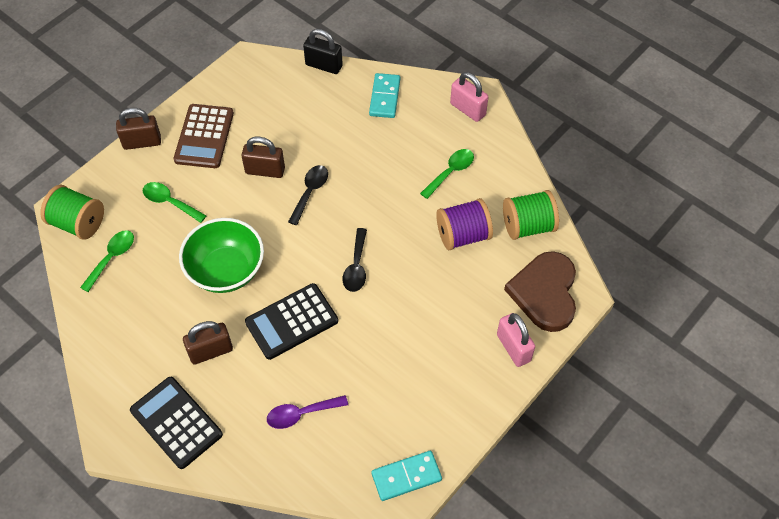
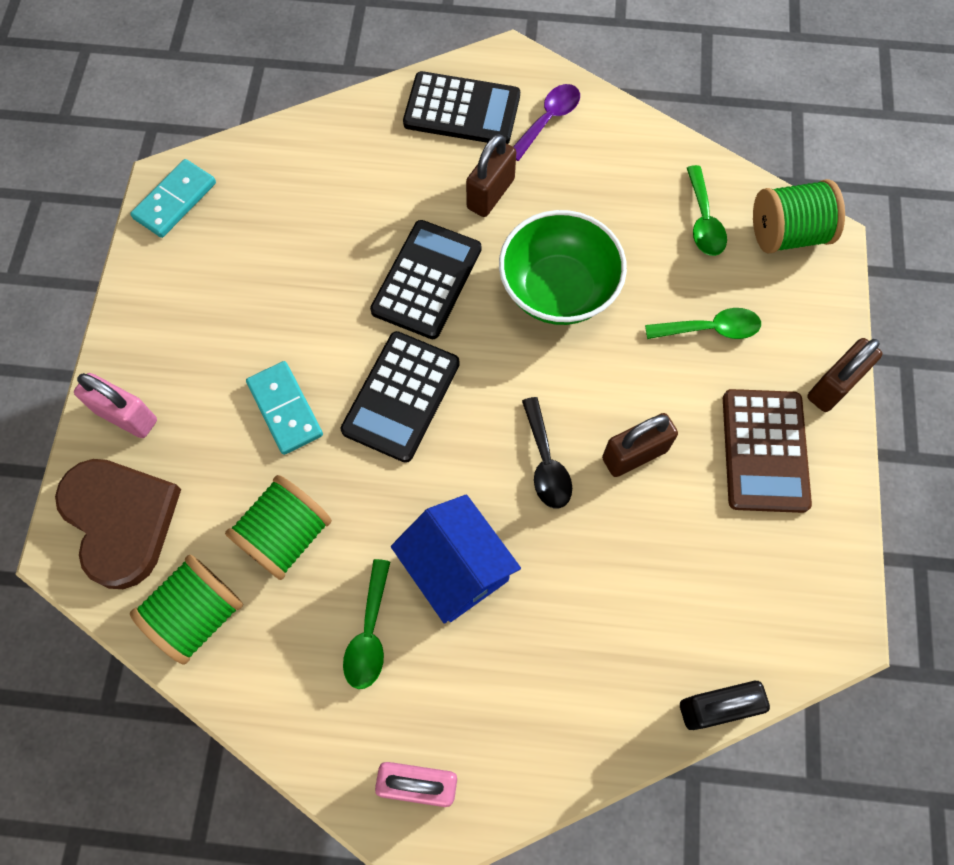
camera: 145 degrees right, 10 degrees up
brown calculator [174,104,234,168] -> brown calculator turned 150 degrees counterclockwise [723,389,812,513]
purple spoon [267,395,348,429] -> purple spoon moved to [513,84,580,161]
black spoon [342,228,367,292] -> black calculator [341,331,460,463]
turquoise domino [369,73,400,118] -> turquoise domino moved to [246,361,323,455]
purple spool [436,198,493,250] -> green spool [225,475,332,580]
none -> blue house [391,494,521,623]

